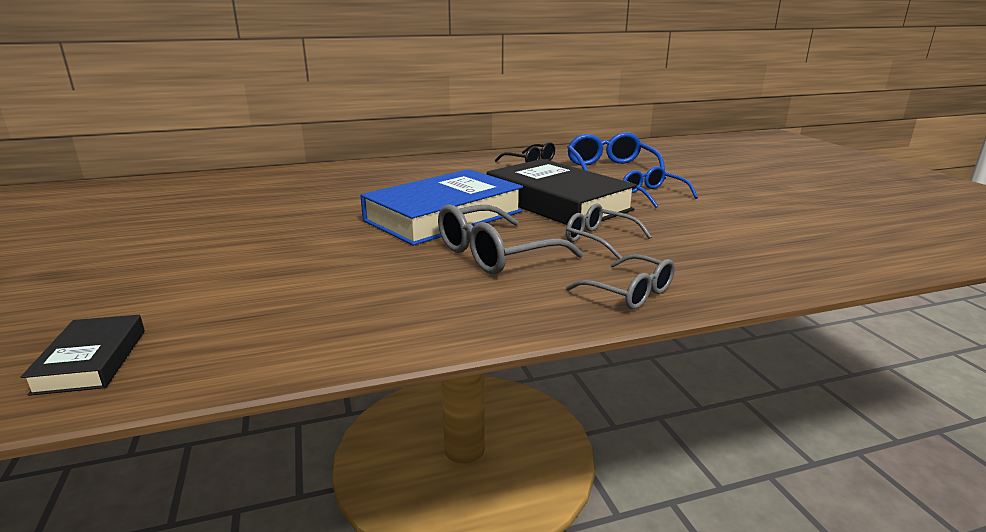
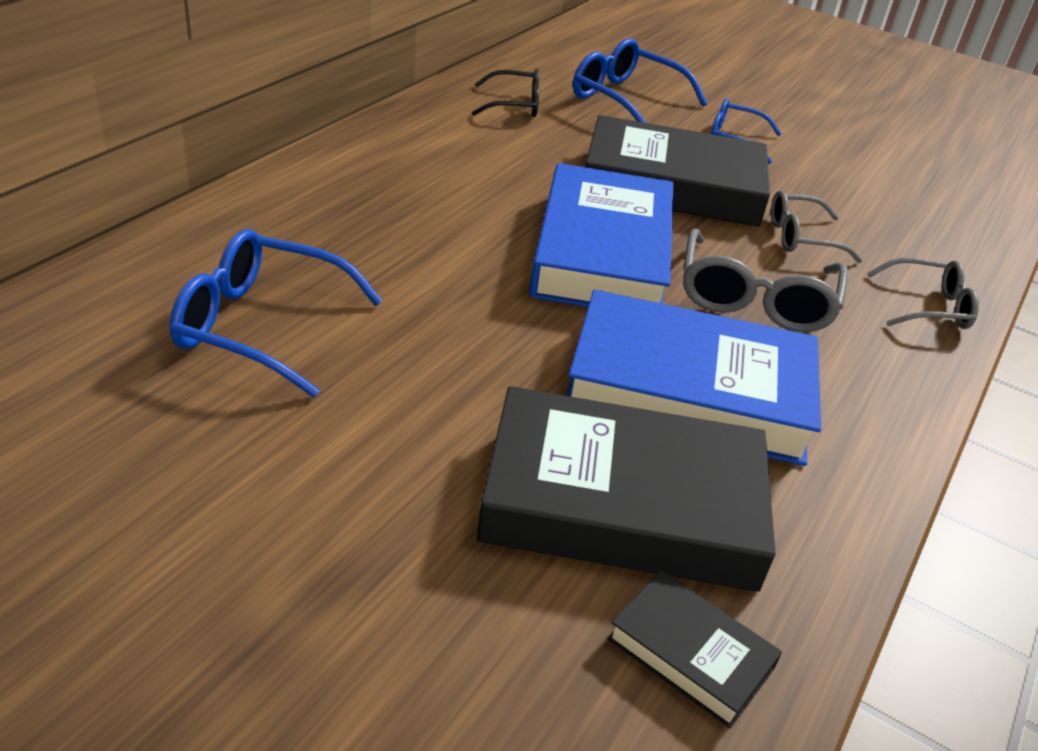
camera: 45 degrees left, 15 degrees up
none -> blue glasses [170,229,383,397]
none -> black book [477,386,775,592]
none -> blue book [566,290,821,466]

